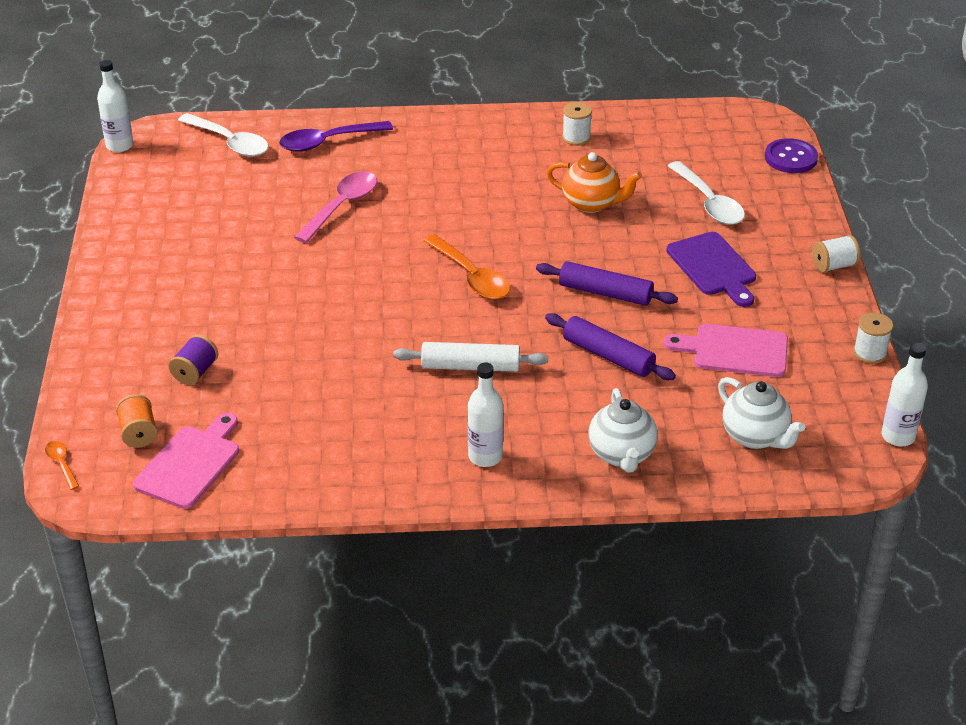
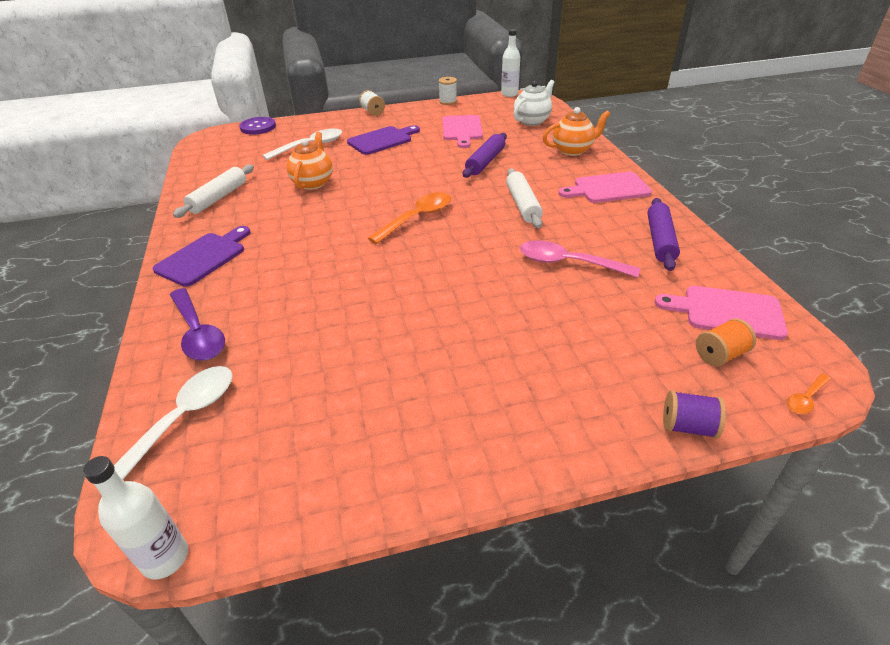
camera: 100 degrees left, 0 degrees up
purple spool [168,335,218,385] -> purple spool moved to [663,390,726,439]
pink spoon [294,171,377,243] -> pink spoon moved to [520,240,640,278]
white bottle [468,363,503,467] -> pink cutting board [558,172,652,203]
purple rolling pin [536,261,678,306] -> purple rolling pin moved to [647,198,680,271]
white spool [562,102,592,146] -> white rolling pin [173,165,254,218]
white teapot [588,388,658,473] -> orange teapot [542,107,610,156]
none -> purple cutting board [153,226,251,287]

